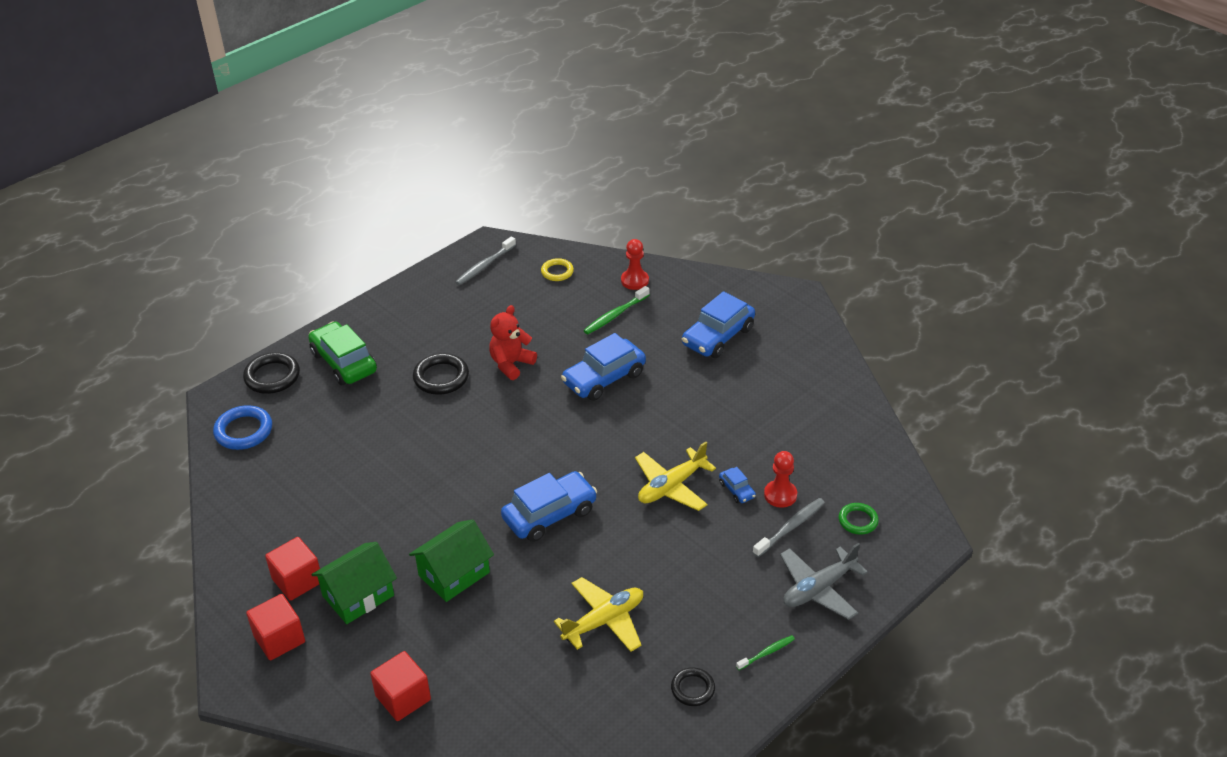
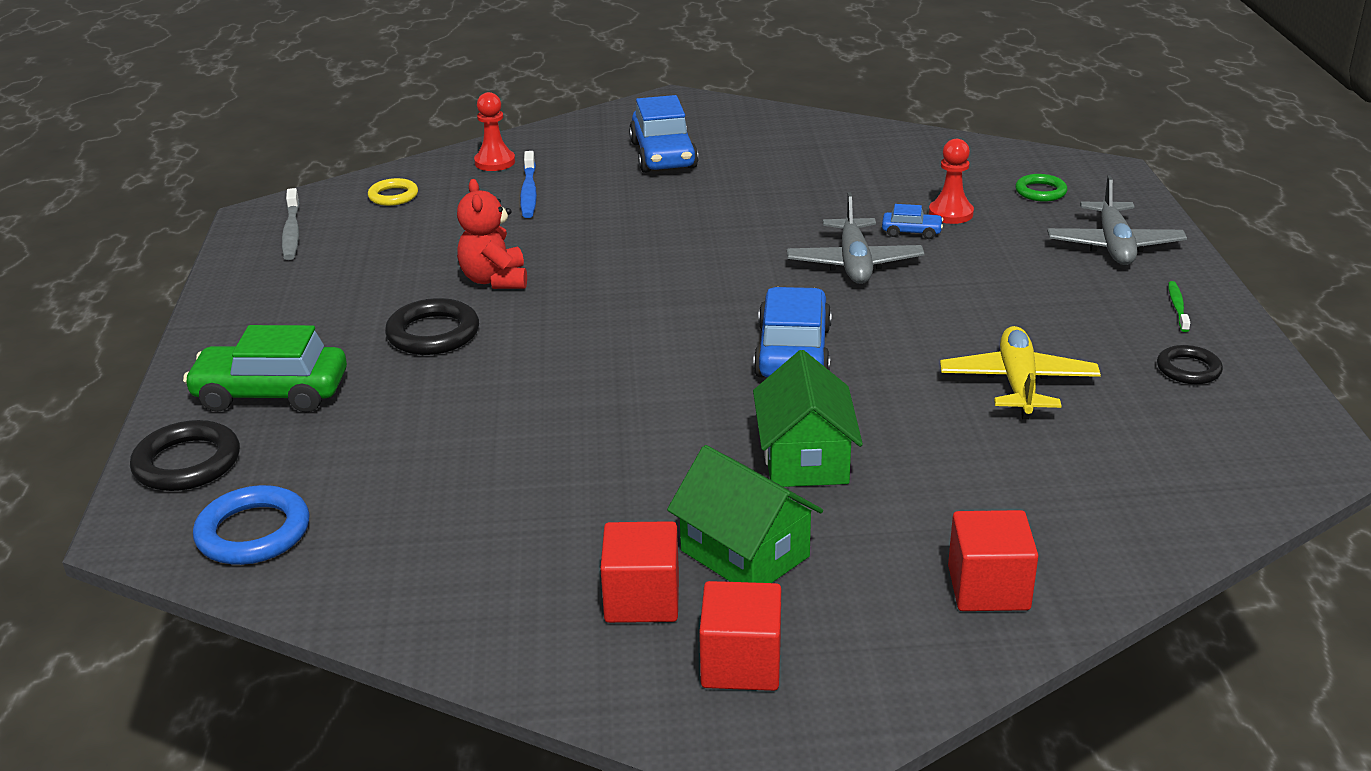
camera: 50 degrees left, 10 degrees down
green house [311,542,397,624] -> green house turned 45 degrees counterclockwise [667,445,823,583]
blue car [561,333,646,401] -> none
green toothbrush [583,286,650,334] -> blue toothbrush [520,151,537,218]
yellow plane [635,441,716,511] -> grey plane [787,192,925,284]
grey toothbrush [753,498,825,557] -> none

